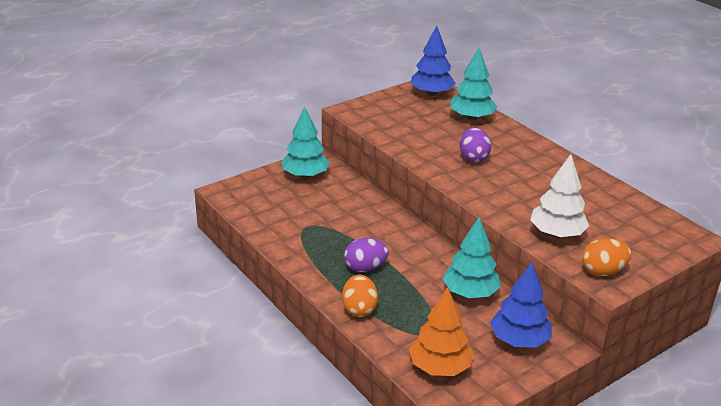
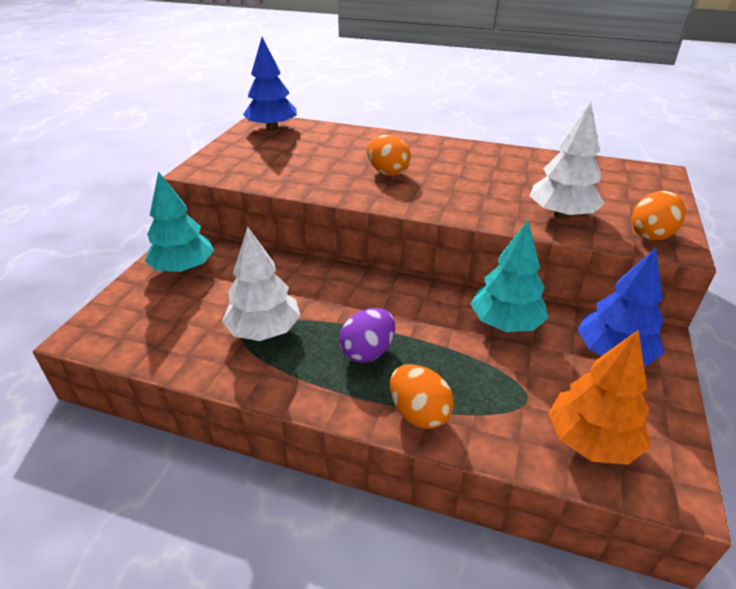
camera: 35 degrees left, 5 degrees up
turquoise tree [450,48,497,120] -> none
purple egg [460,127,491,162] -> orange egg [367,135,411,176]
none -> white tree [222,227,301,341]

